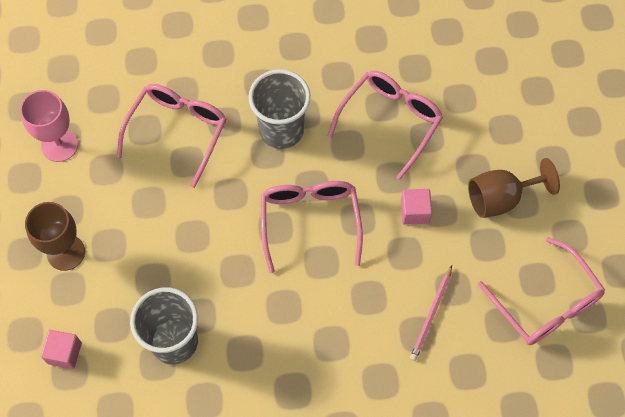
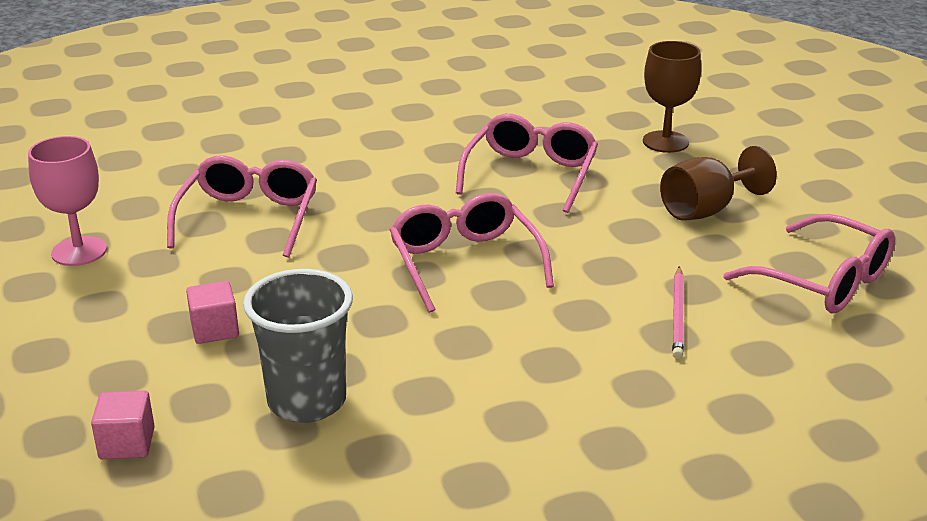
camera: 15 degrees left, 35 degrees down
brown goblet [25,202,85,271] -> brown goblet moved to [643,41,701,153]
grey cup [248,69,311,149] -> none
pink cube [400,189,432,225] -> pink cube moved to [186,281,239,344]

